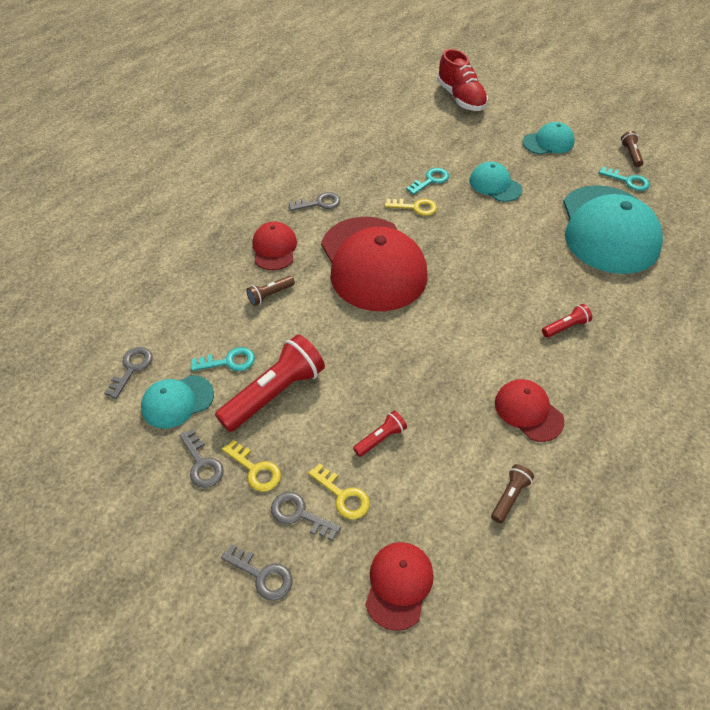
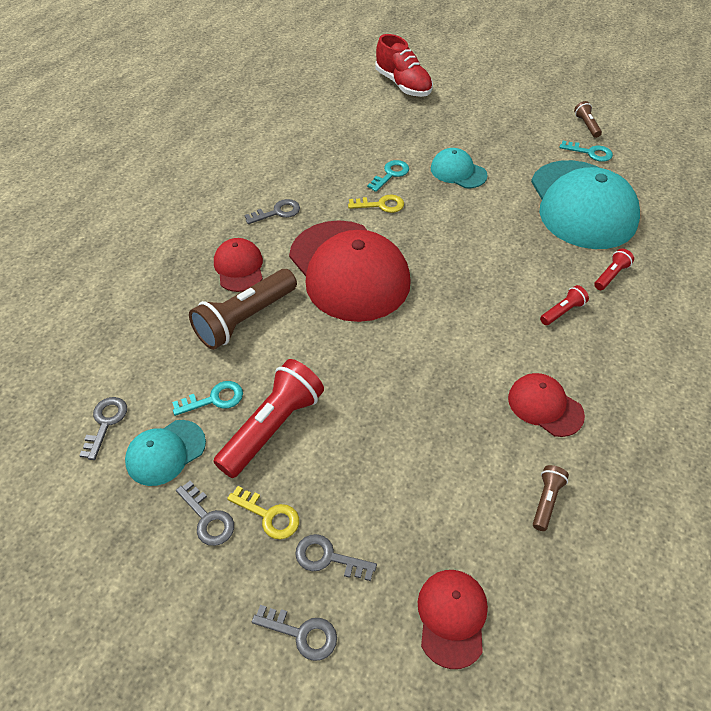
camera: 10 degrees left, 0 degrees up
brown flashlight [246,276,295,306] -> brown flashlight [189,269,297,350], size x2.11
yellow key [308,463,370,519] -> none
red flashlight [353,411,407,457] -> red flashlight moved to [594,249,634,290]
turquoise cap [523,122,575,155] -> none

